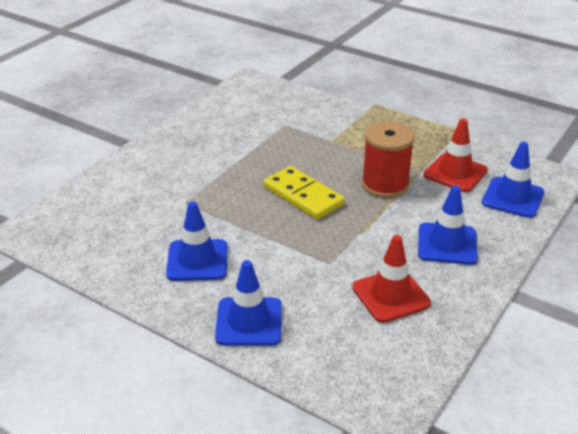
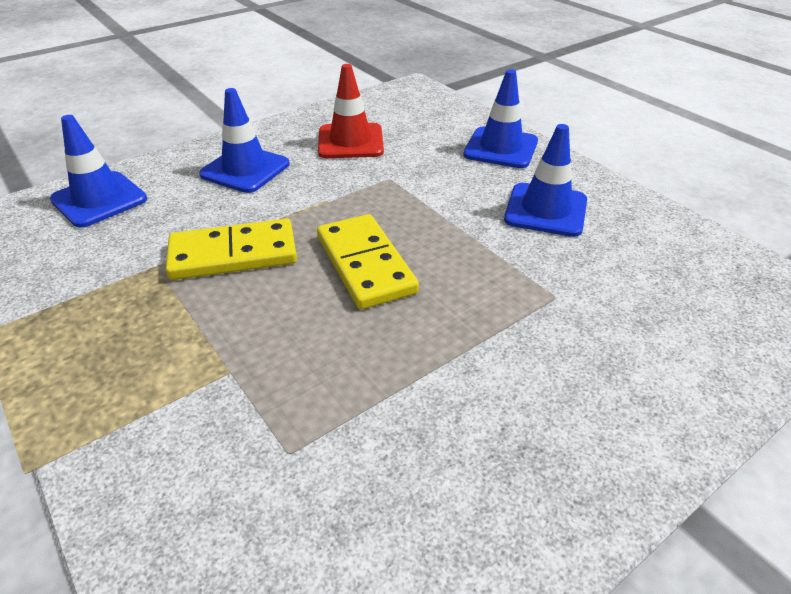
camera: 160 degrees left, 5 degrees up
red spool [362,121,415,198] -> yellow domino [166,219,297,280]
red traffic cone [423,118,488,192] -> none

